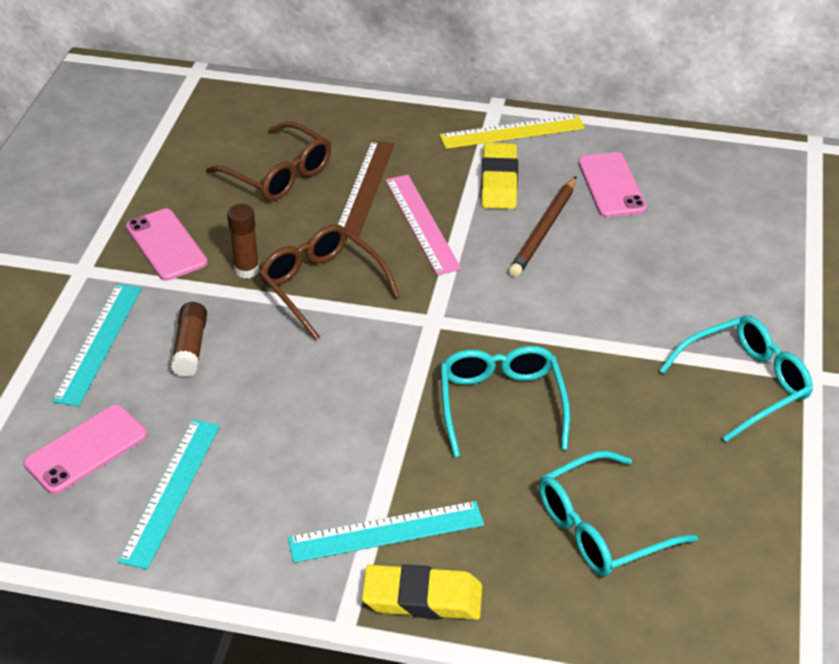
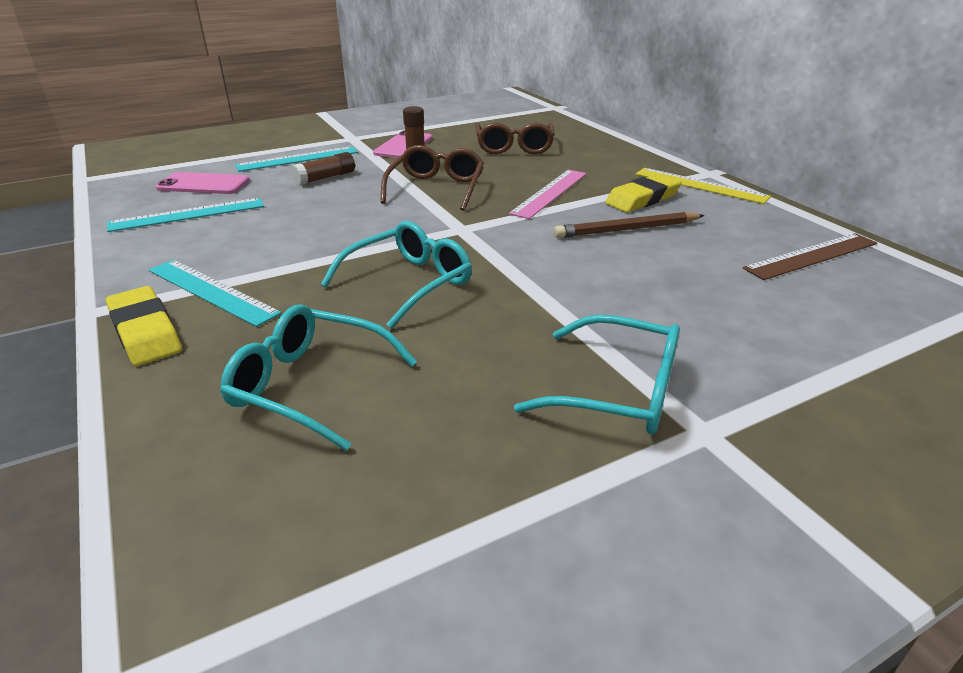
camera: 50 degrees right, 10 degrees down
brown ruler [338,140,394,237] -> brown ruler moved to [743,233,877,280]
pink phone [578,152,647,217] -> none

